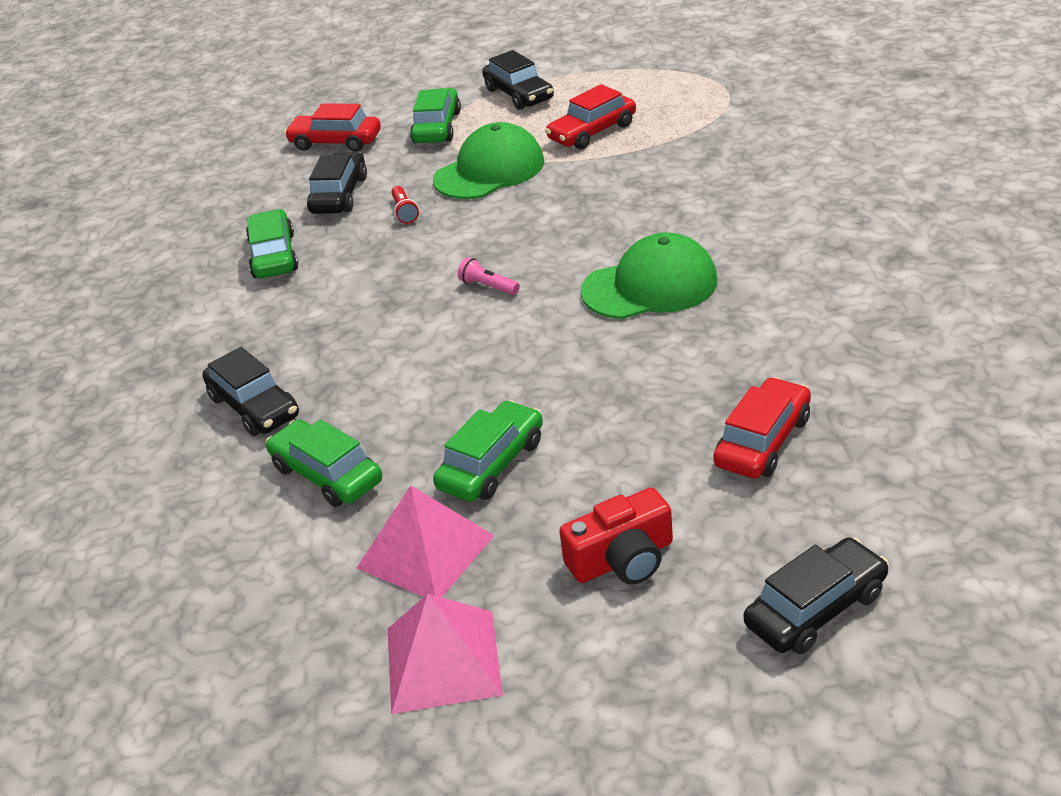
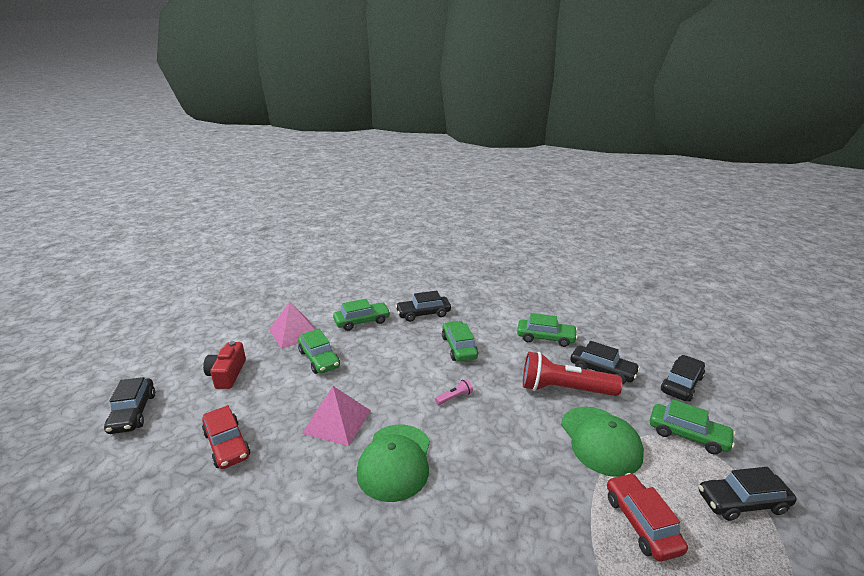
camera: 110 degrees right, 10 degrees down
red car [284,103,381,152] -> black car [661,355,705,401]
pink pyramid [388,594,503,714] -> pink pyramid moved to [302,386,371,446]
red flashlight [391,186,419,224] -> red flashlight [523,352,623,396], size x2.46
none -> green car [442,321,478,362]

